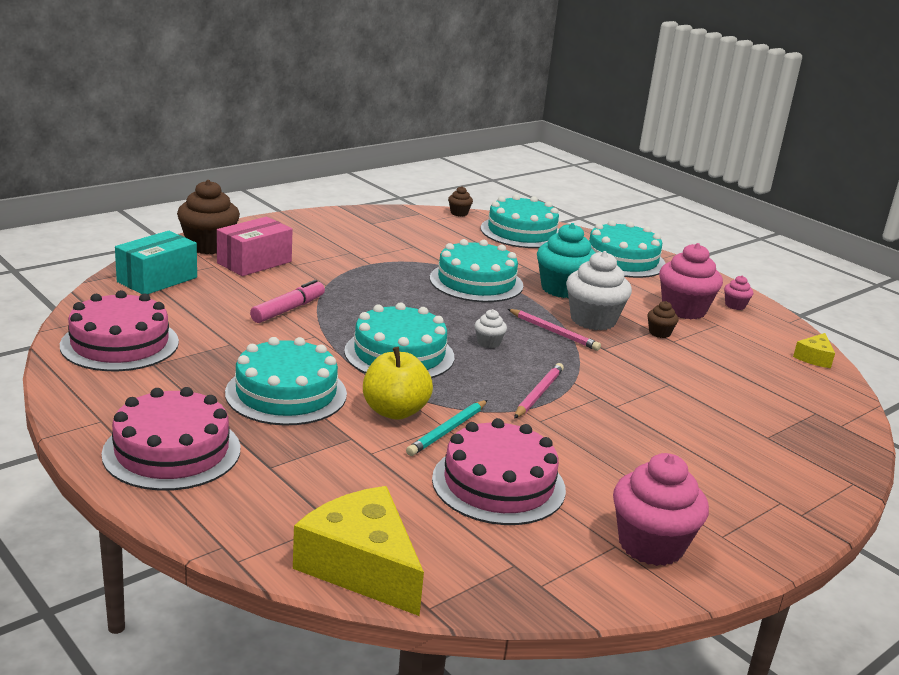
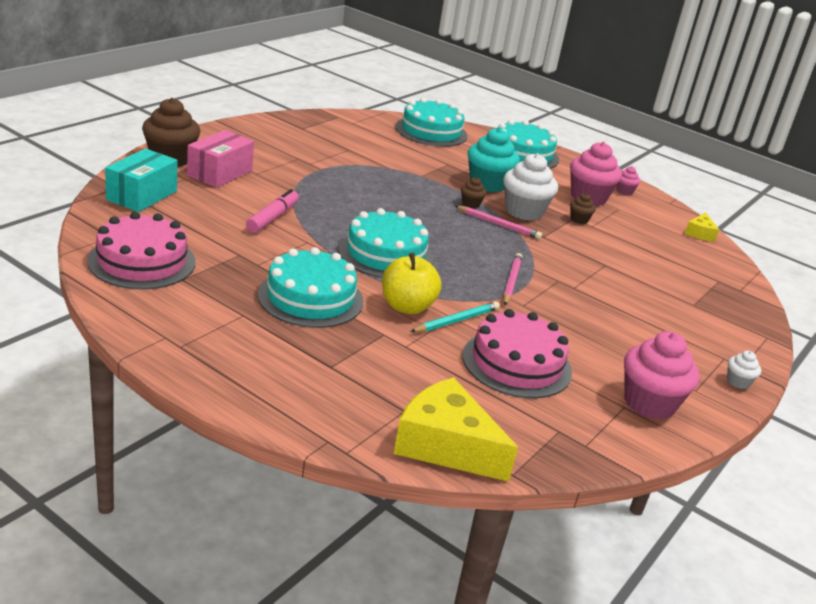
camera: 15 degrees left, 5 degrees up
pink cake [101,387,240,491] -> none
turquoise pencil [406,400,488,456] -> turquoise pencil turned 150 degrees counterclockwise [410,301,500,332]
turquoise cake [430,239,523,302] -> none
brown cupcake [448,186,473,216] -> brown cupcake moved to [461,177,486,208]
white cupcake [475,309,507,348] -> white cupcake moved to [727,351,761,389]

